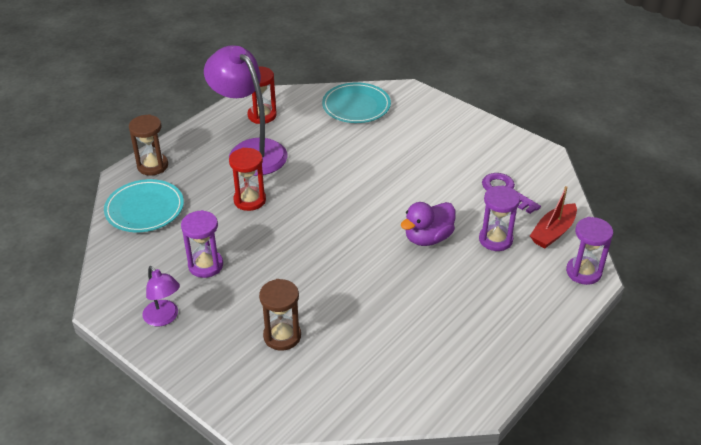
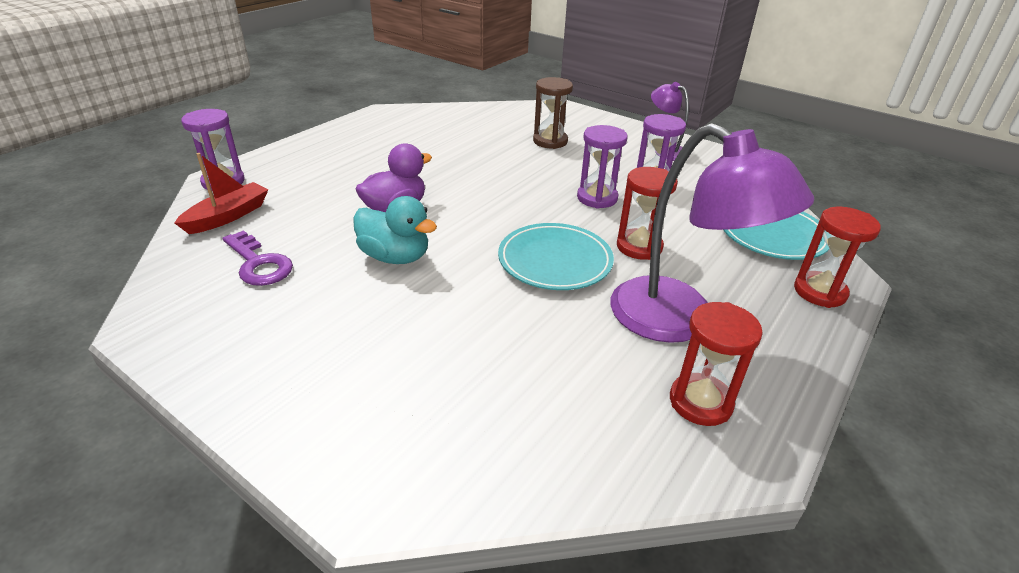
camera: 175 degrees right, 5 degrees down
brown hourglass [129,114,168,175] -> red hourglass [794,207,881,308]
turquoise plate [322,82,391,123] -> turquoise plate moved to [498,223,614,290]
purple hourglass [479,185,520,251] -> purple hourglass moved to [577,125,628,209]
none -> turquoise duck [353,196,437,264]

